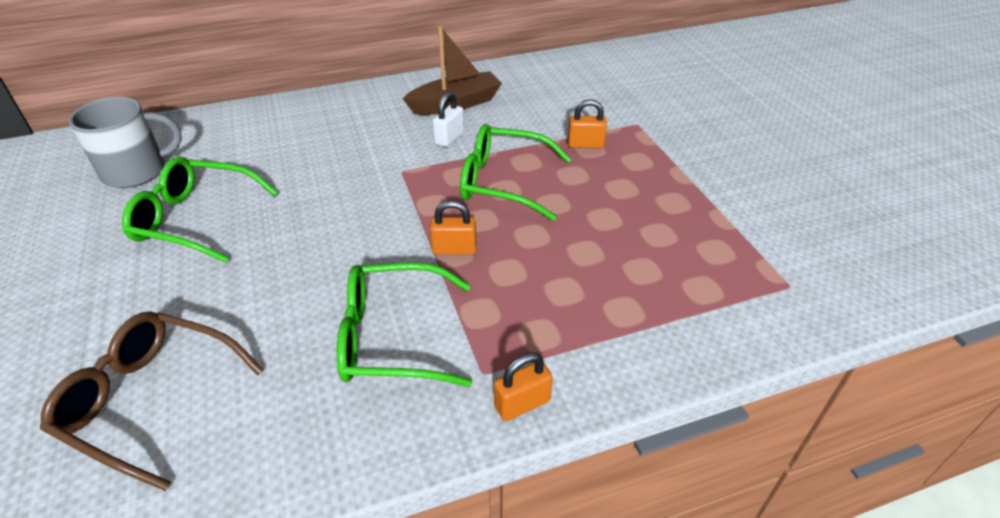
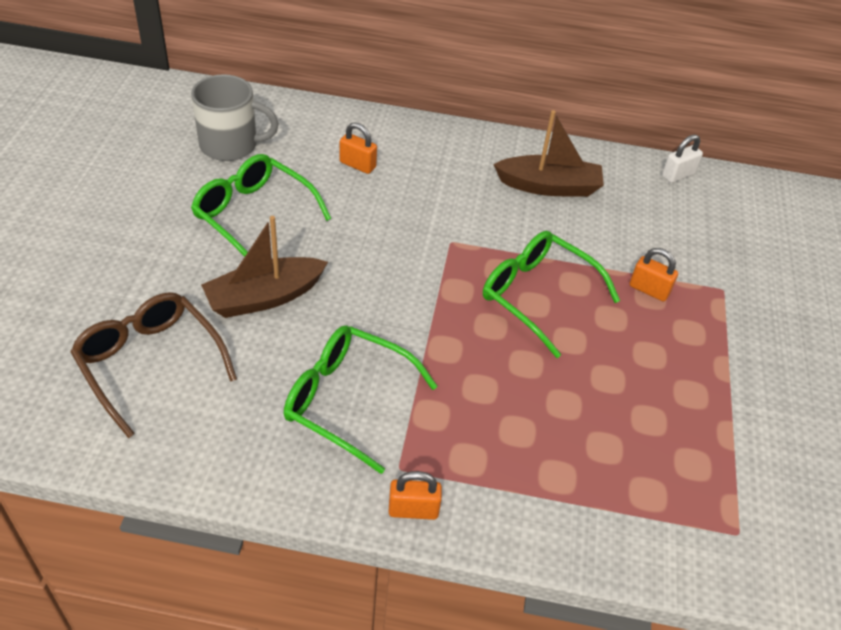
camera: 25 degrees right, 5 degrees up
orange padlock [430,200,476,254] -> orange padlock moved to [340,122,377,174]
white padlock [432,92,464,147] -> white padlock moved to [662,134,703,183]
none -> brown boat [201,216,328,318]

